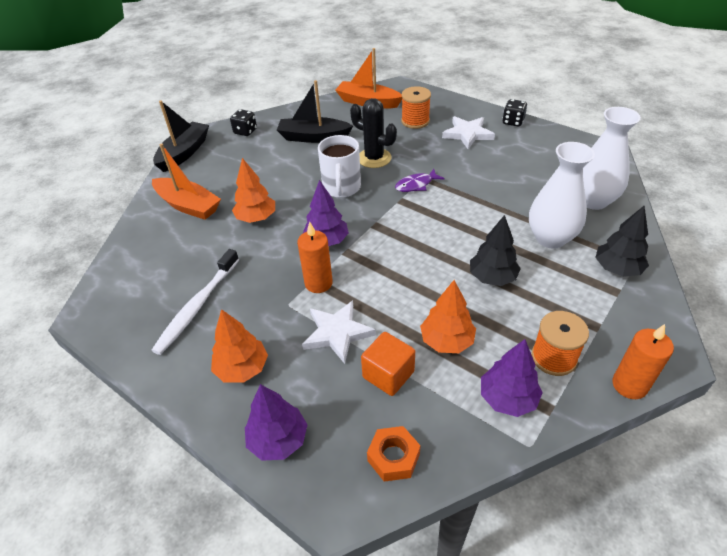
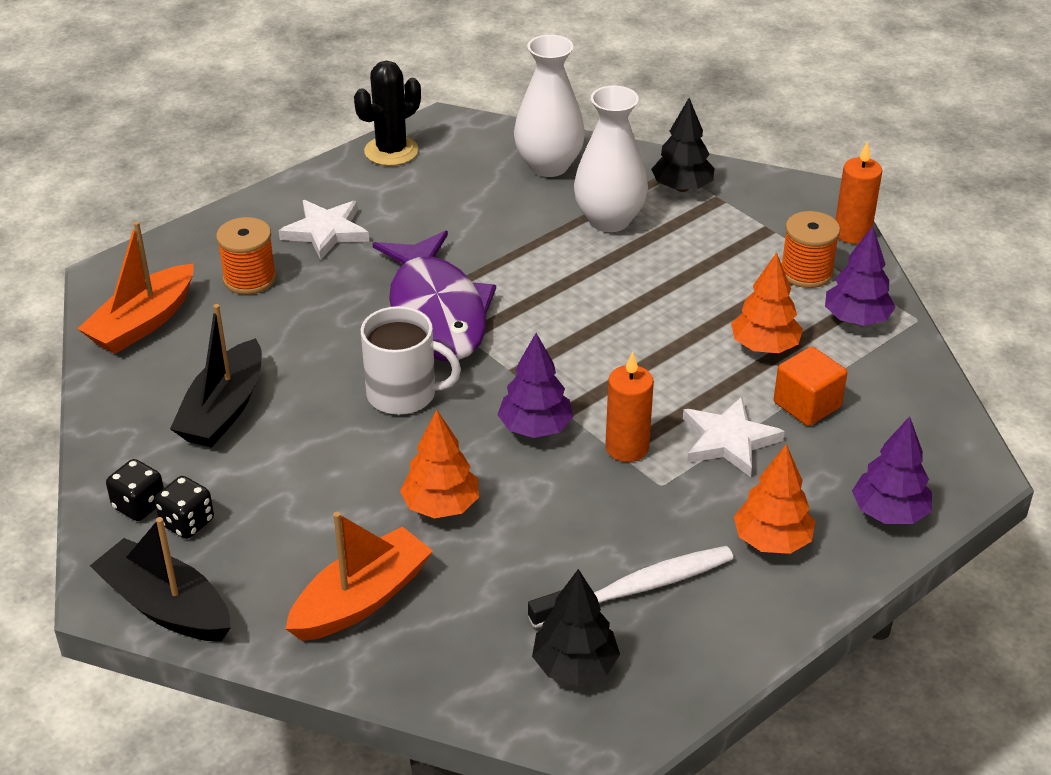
camera: 80 degrees left, 5 degrees down
white toothbrush [151,249,239,355] -> white toothbrush turned 60 degrees counterclockwise [528,546,734,628]
black cactus [350,98,397,168] -> black cactus moved to [354,61,421,166]
orange nut [367,426,421,482] -> none
purple fish [395,169,445,192] -> purple fish [373,231,496,361], size x2.40
black tree [470,215,521,286] -> black tree moved to [532,569,620,685]
black dice [502,99,527,127] -> black dice moved to [155,476,214,539]

